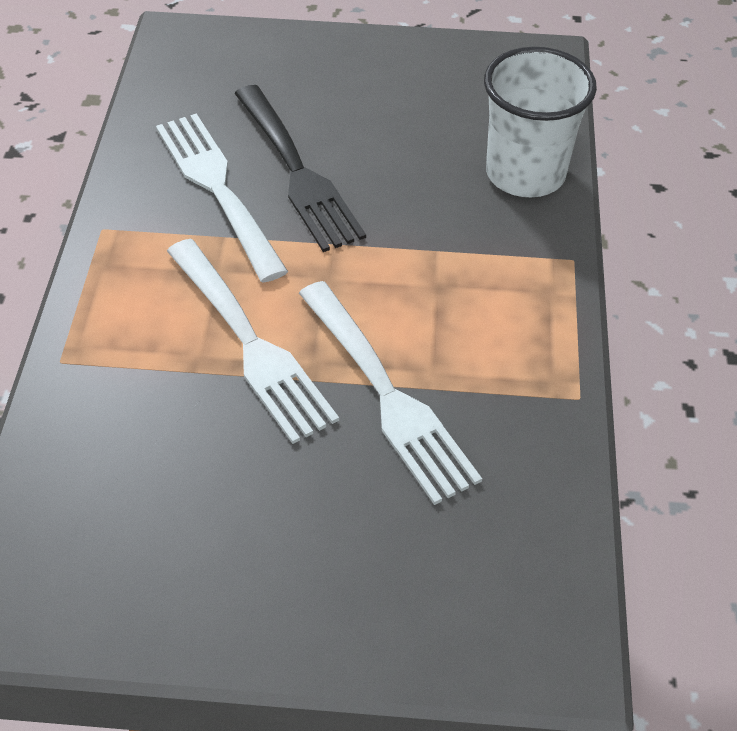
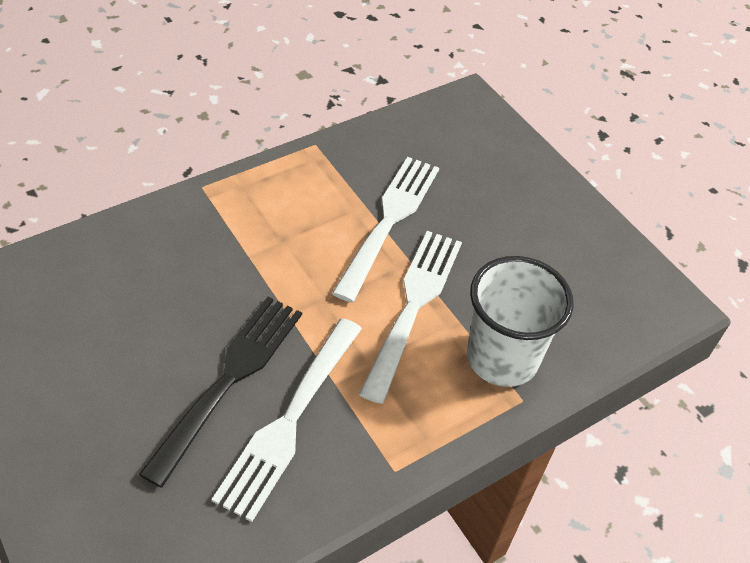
camera: 130 degrees left, 0 degrees up
white cup [484,47,597,197] -> white cup moved to [467,256,574,387]

